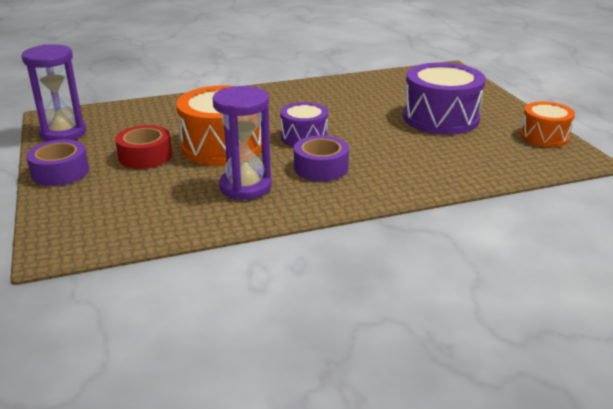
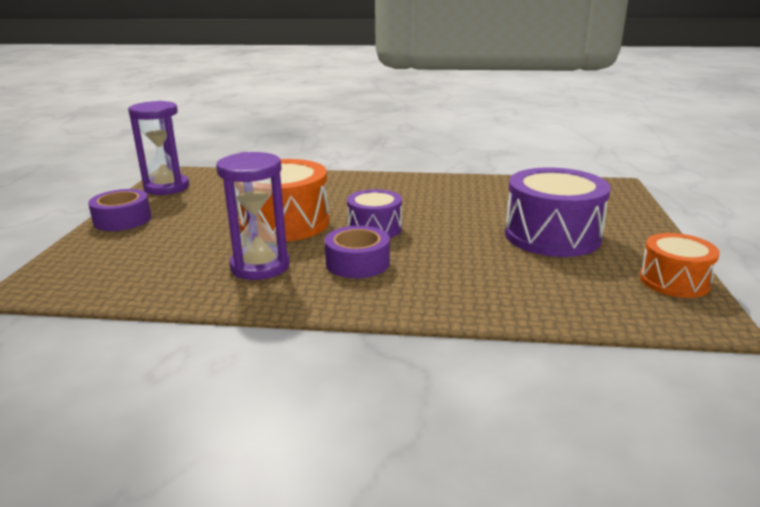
camera: 25 degrees right, 5 degrees down
red tape [115,125,172,169] -> none

